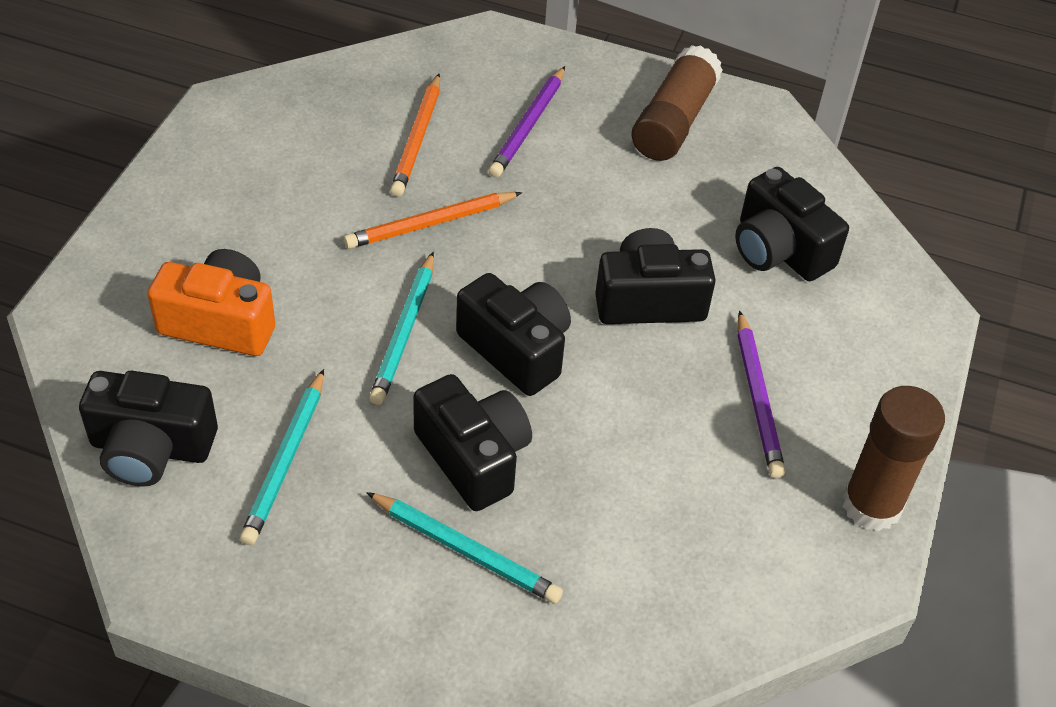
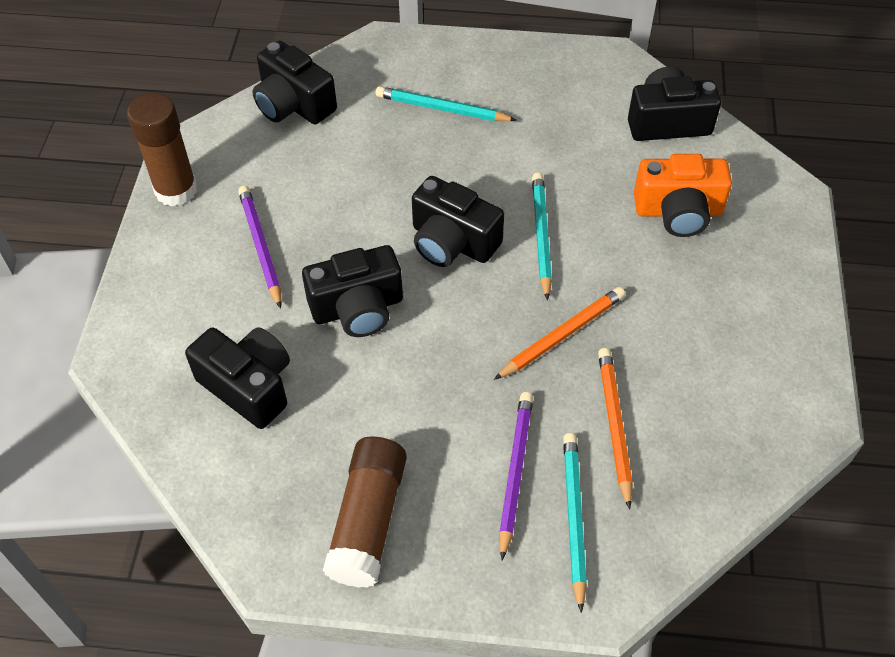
camera: 170 degrees right, 5 degrees up
turquoise pencil [240,369,324,545] -> turquoise pencil moved to [563,433,587,613]
black camera [413,374,532,511] -> black camera moved to [252,41,337,124]

